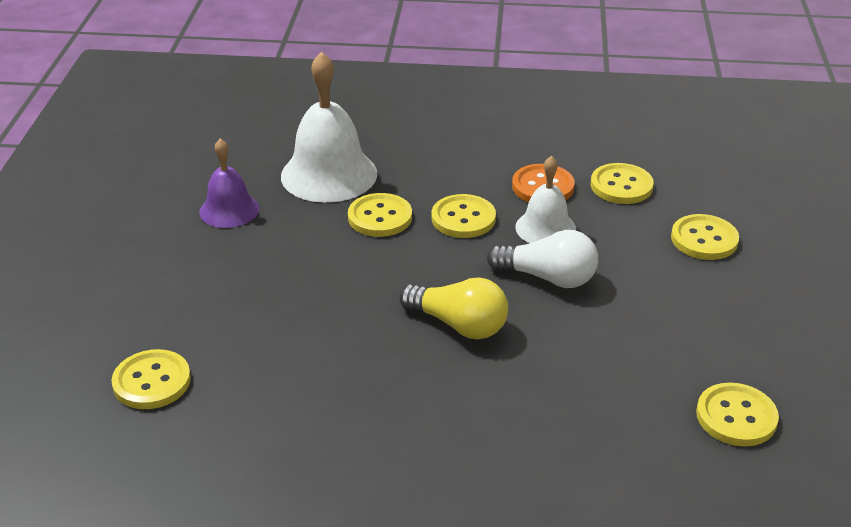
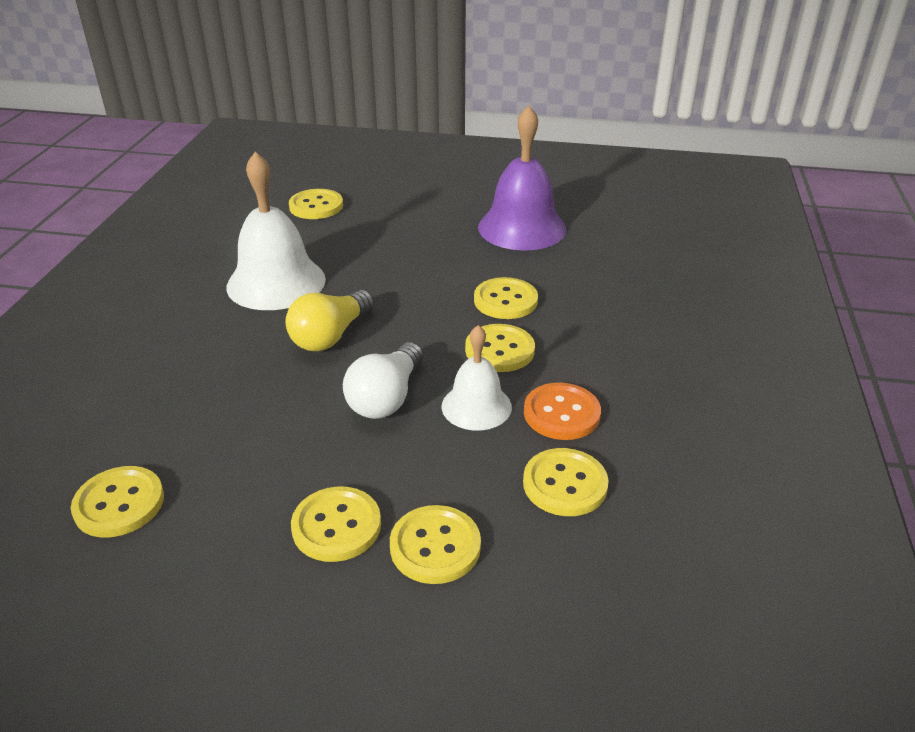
camera: 95 degrees right, 0 degrees up
purple bell [199,138,259,228] -> purple bell [478,105,566,251], size x1.69
white bell [281,52,377,203] -> white bell moved to [227,152,326,310]
none -> yellow button [291,486,381,562]

